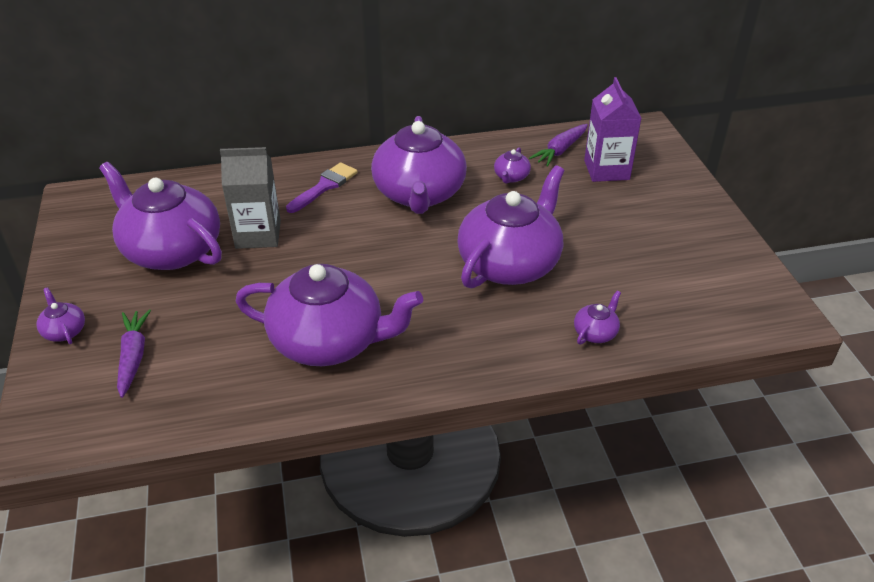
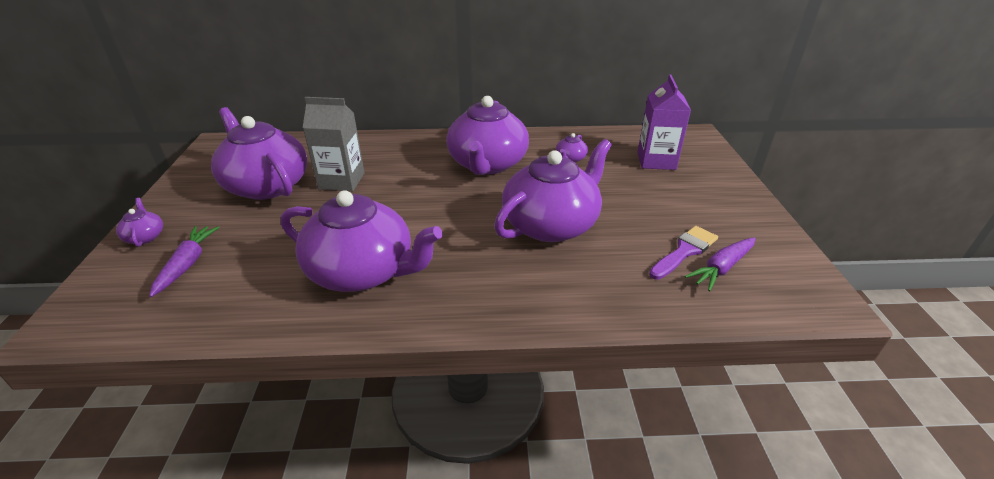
camera: 10 degrees right, 5 degrees down
purple brush [286,162,358,213] -> purple brush moved to [649,226,718,280]
purple carrot [529,124,588,166] -> purple carrot moved to [685,237,756,291]
purple teapot [574,291,621,345] -> none

